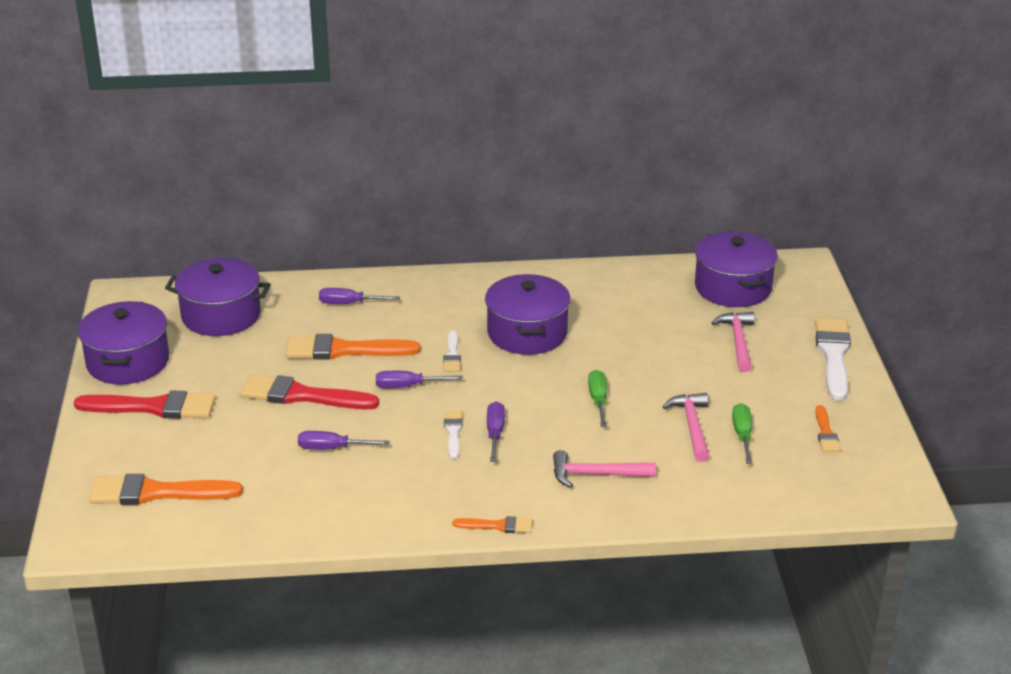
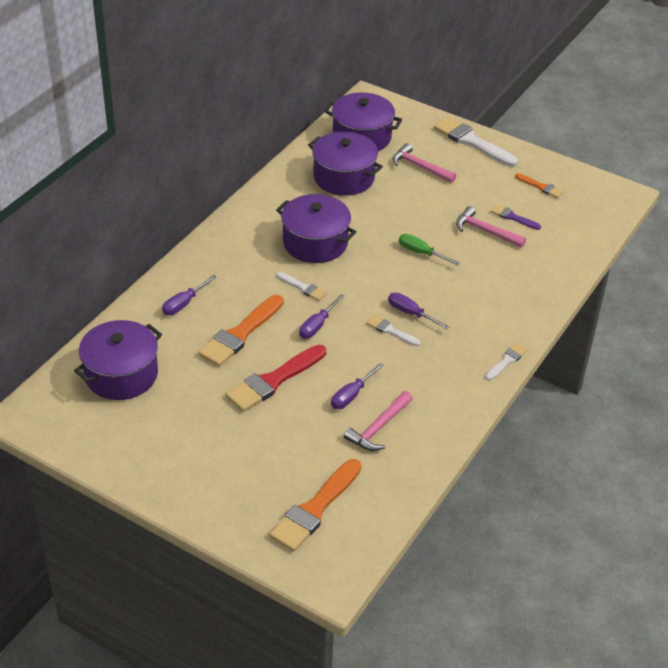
camera: 55 degrees left, 10 degrees up
red brush [74,390,216,419] -> none
purple pot [78,301,169,385] -> purple pot moved to [308,131,383,196]
orange brush [453,516,532,533] -> white brush [485,343,528,381]
pink hammer [553,450,656,488] -> pink hammer moved to [344,391,413,451]
green screwdriver [732,403,752,464] -> purple brush [490,204,541,230]

